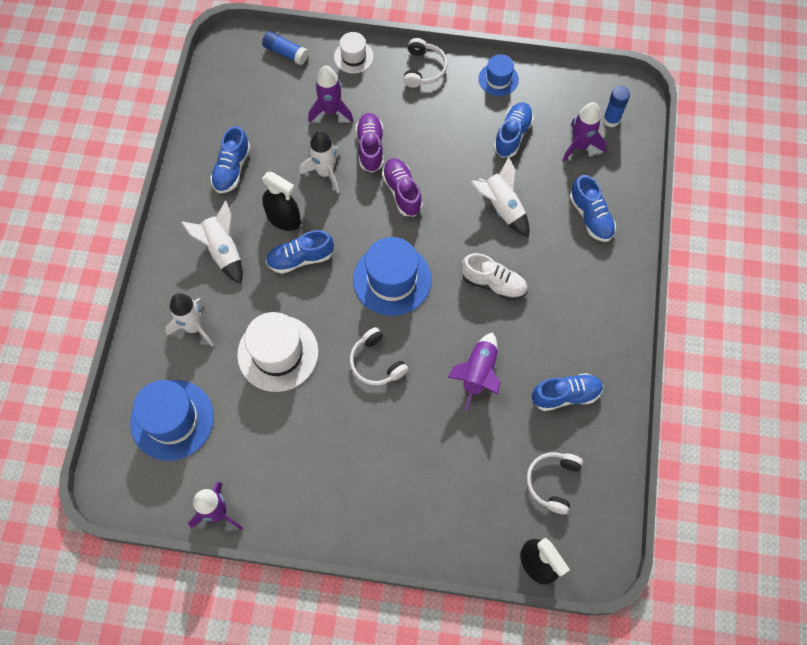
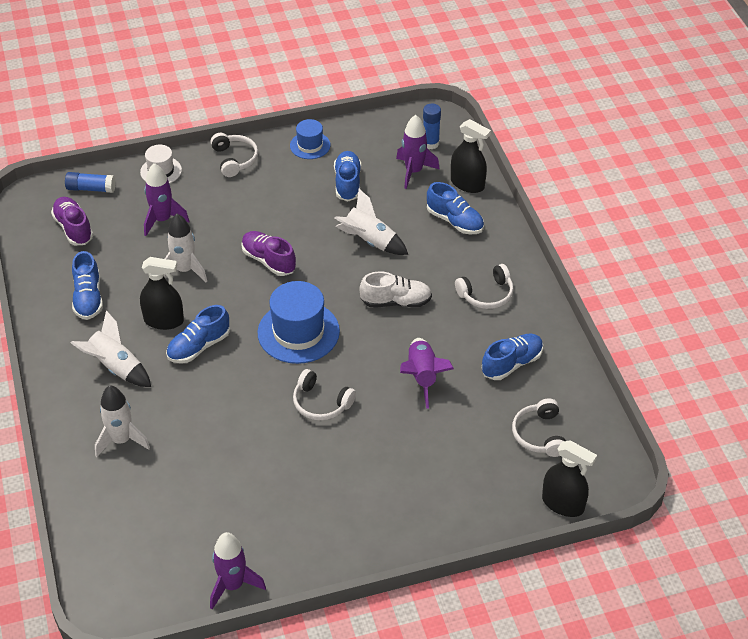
camera: 25 degrees left, 20 degrees down
blue hat [130,380,214,461] -> none
white hat [237,312,318,392] -> none
purple shoe [356,113,384,173] -> purple shoe moved to [51,197,93,245]
none -> black spray bottle [451,119,491,193]
none -> white headphones [455,264,514,309]

